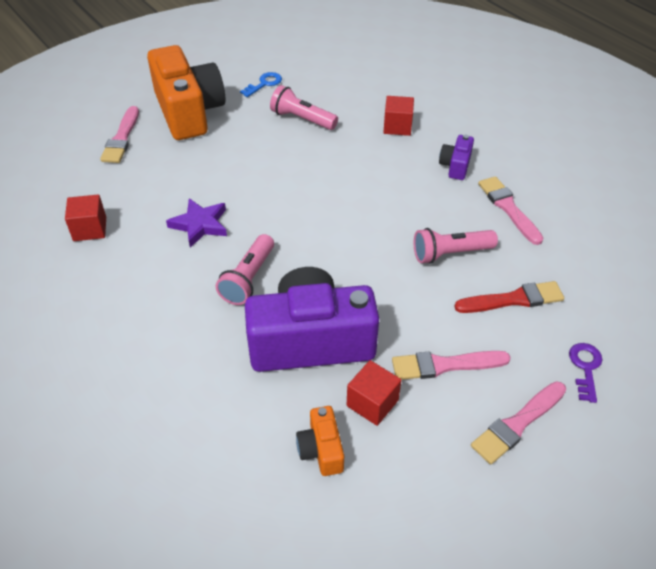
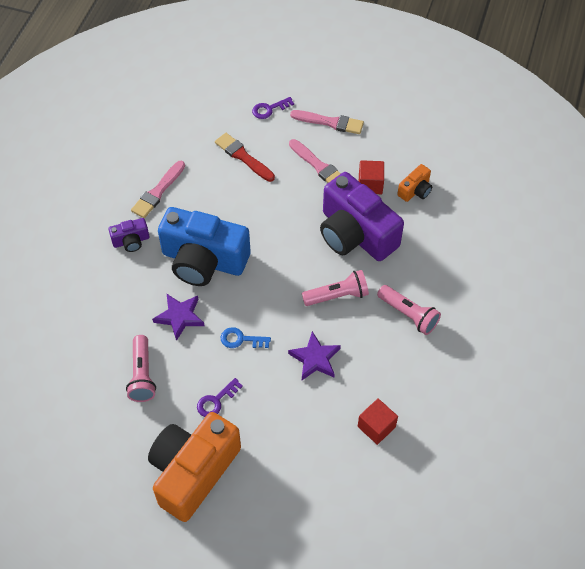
camera: 125 degrees left, 10 degrees up
pink brush [100,106,139,163] -> none
blue key [240,72,282,97] -> blue key moved to [220,327,271,348]
red cube [383,96,414,136] -> none
pink flashlight [414,228,498,264] -> pink flashlight moved to [377,285,441,335]
none -> purple star [152,293,204,341]
none -> blue camera [158,207,251,286]
none -> purple key [197,378,243,417]

